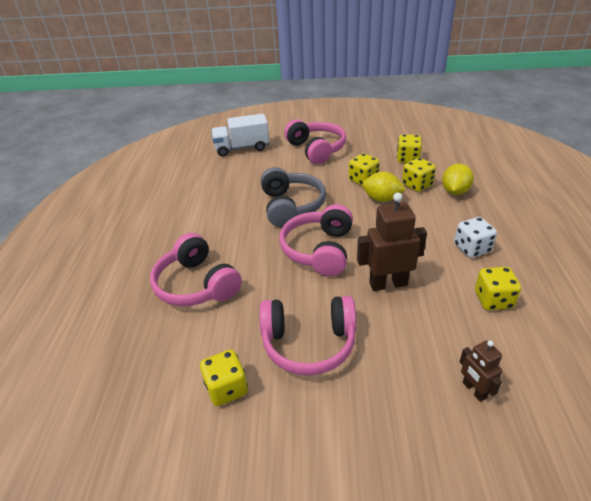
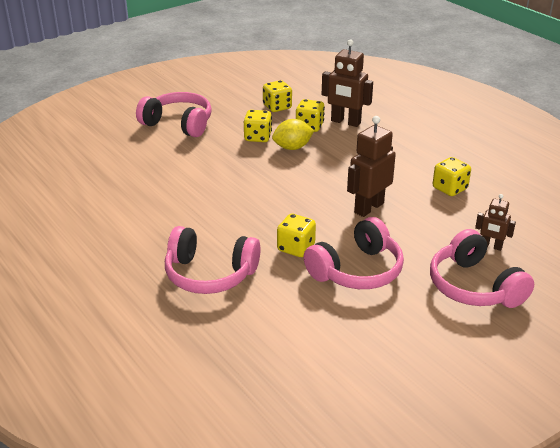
camera: 40 degrees left, 5 degrees down
yellow dice [200,349,248,406] -> yellow dice moved to [277,214,316,257]
white truck [211,113,270,157] -> none
grey headphones [261,167,326,227] -> none
pink headphones [279,204,353,276] -> pink headphones moved to [430,229,534,308]
yellow lemon [442,164,474,195] -> brown robot [322,39,373,127]
white dice [454,217,497,258] -> none

